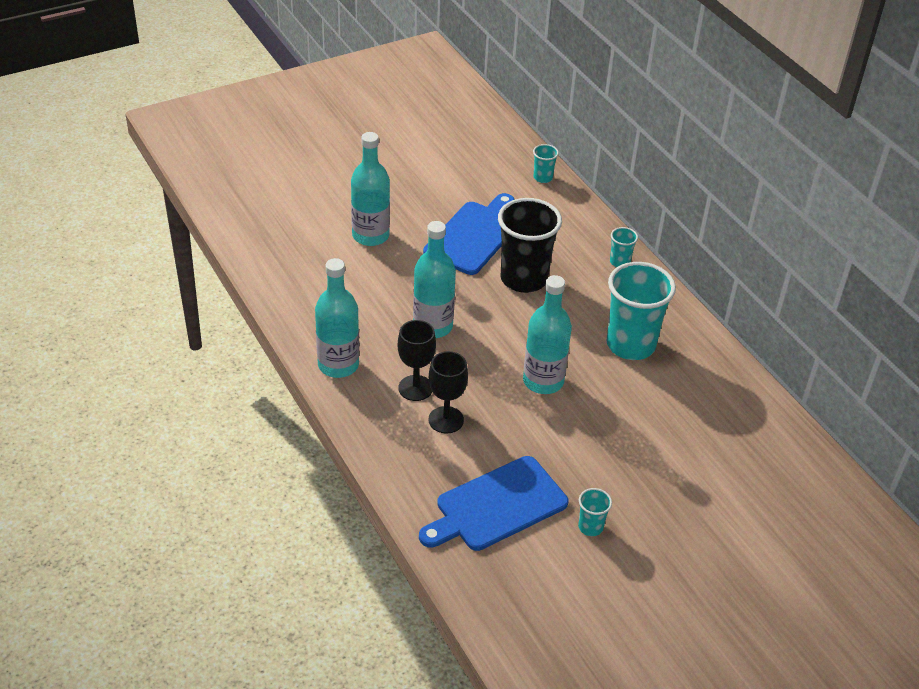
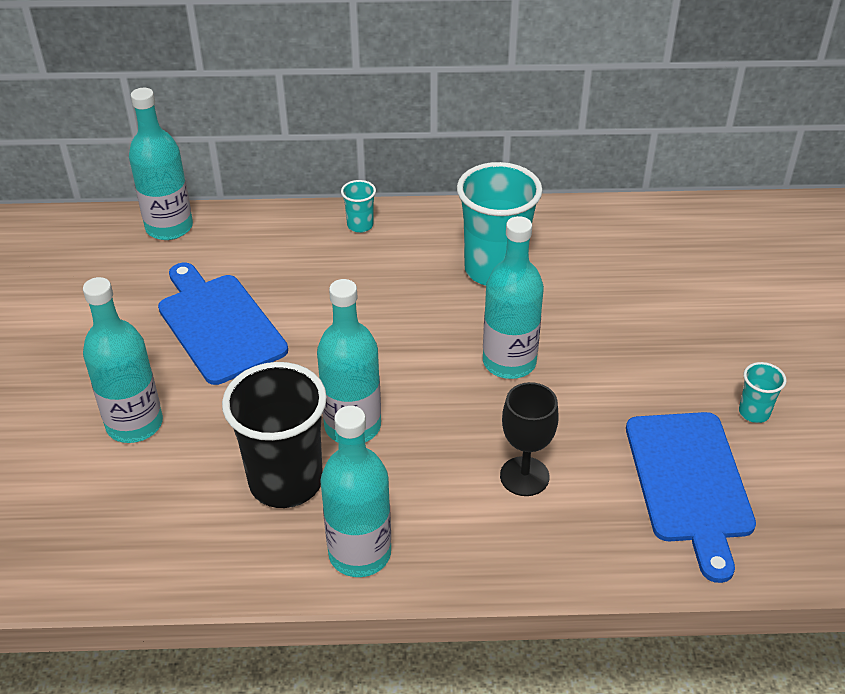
camera: 60 degrees left, 0 degrees up
black goblet [398,320,436,401] -> none
black cup [498,198,562,293] -> black cup moved to [222,362,327,508]
turquoise cup [533,144,559,183] -> turquoise bottle [129,88,193,240]

